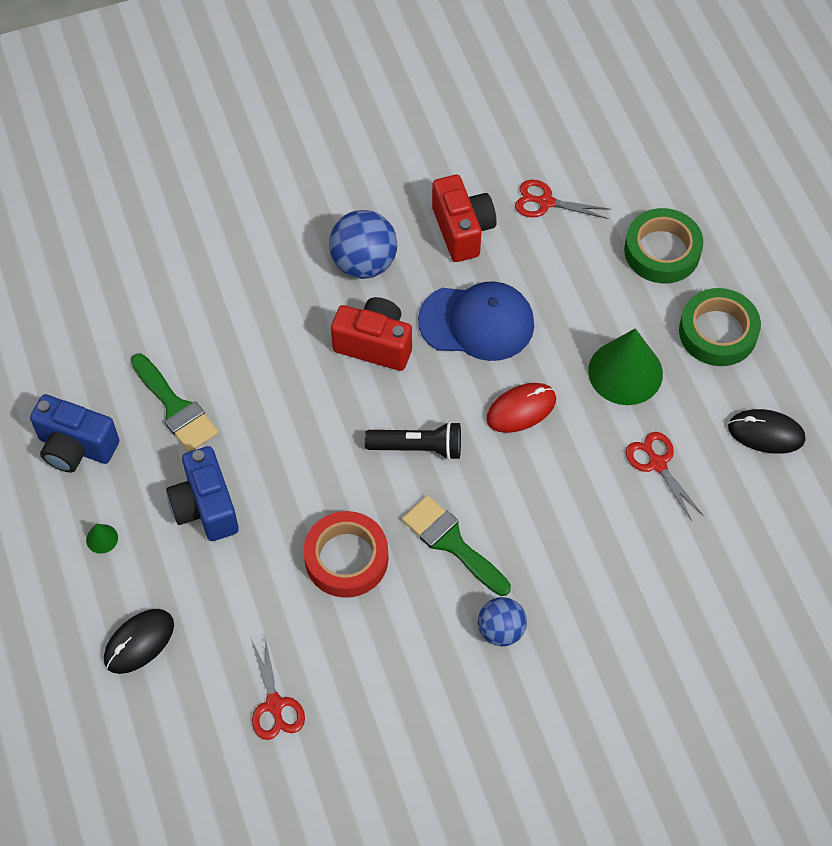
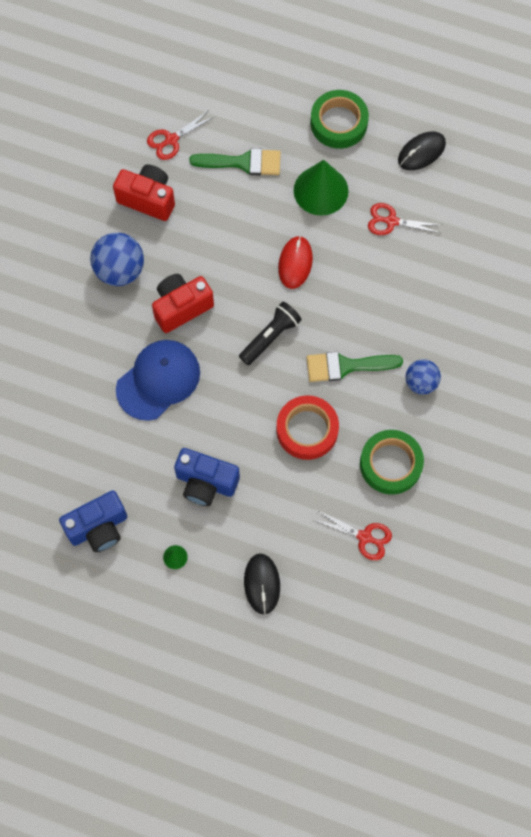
camera: 50 degrees left, 10 degrees up
green brush [131,354,219,452] -> green brush moved to [189,148,281,175]
blue cap [418,281,534,361] -> blue cap moved to [116,340,200,421]
green tape [624,208,703,283] -> green tape moved to [360,430,424,495]

